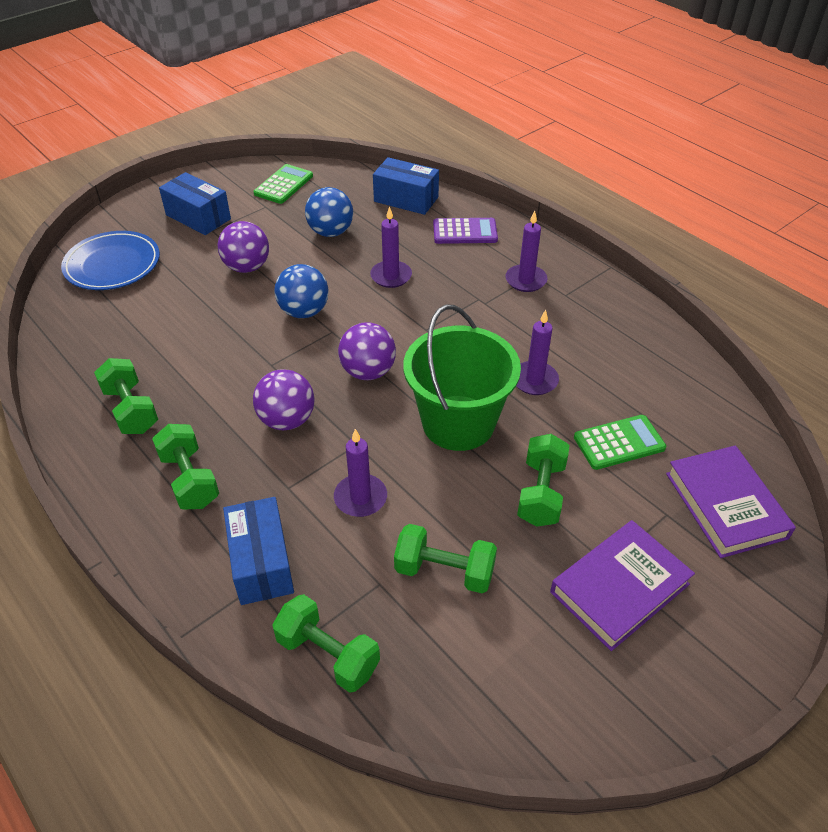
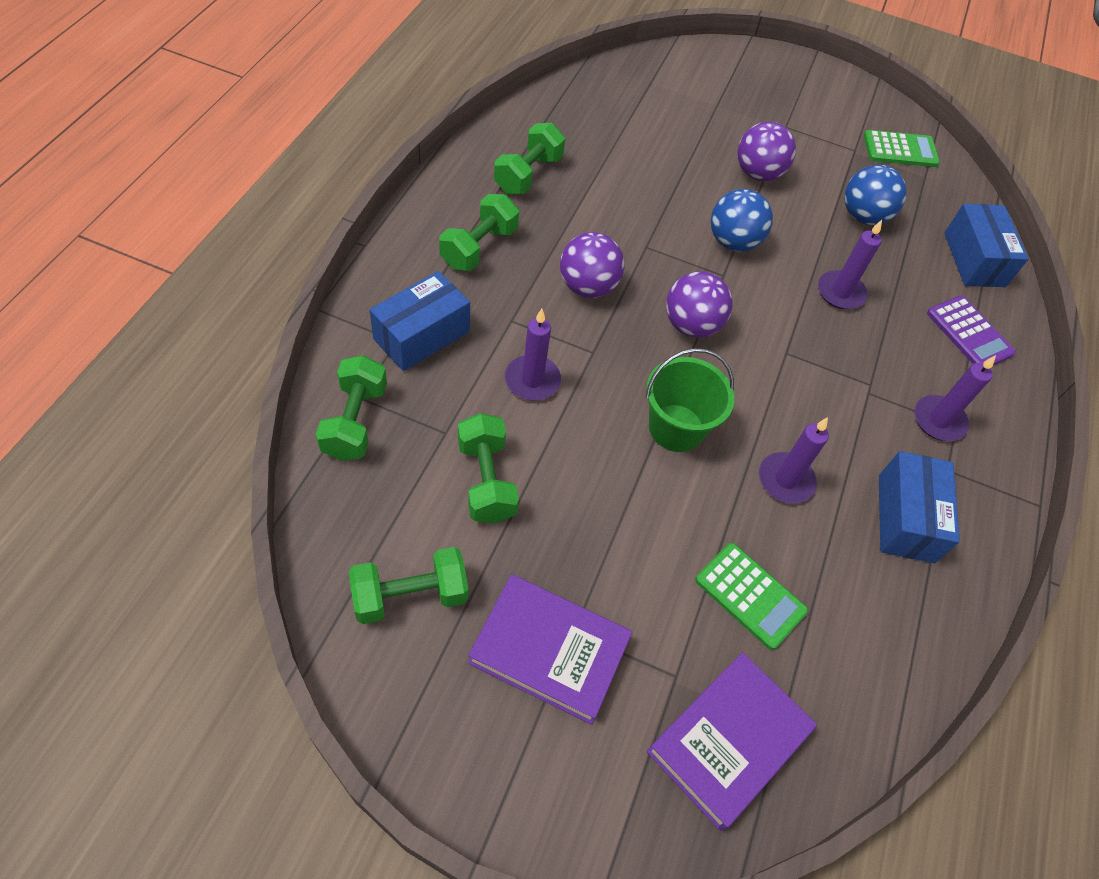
camera: 55 degrees right, 10 degrees up
blue plate [61,231,160,290] -> none
blue box [159,172,231,235] -> blue box moved to [879,451,960,563]
green bucket [403,305,521,451] -> green bucket [645,348,734,452], size x0.66
green dumbbell [517,434,570,527] -> green dumbbell moved to [349,547,468,624]

